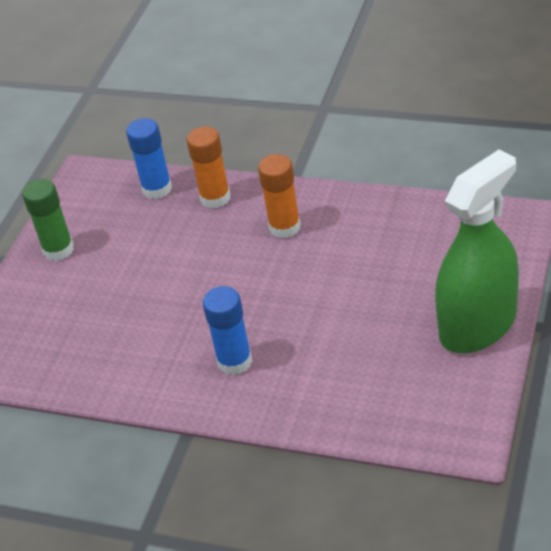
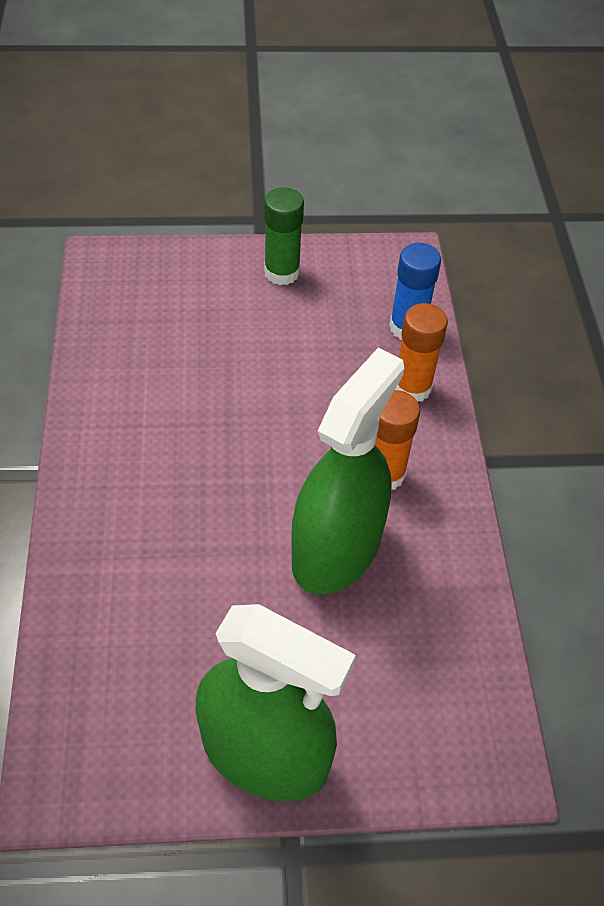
camera: 60 degrees right, 10 degrees up
blue glue stick [203,286,252,375] -> none
none -> green spray bottle [291,348,404,594]

